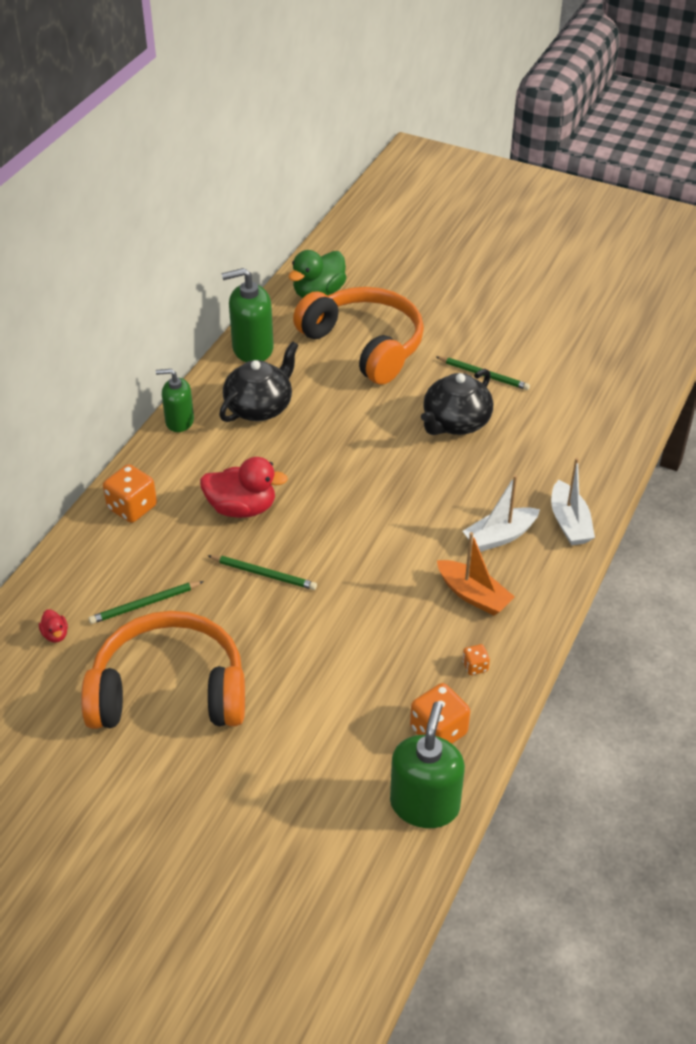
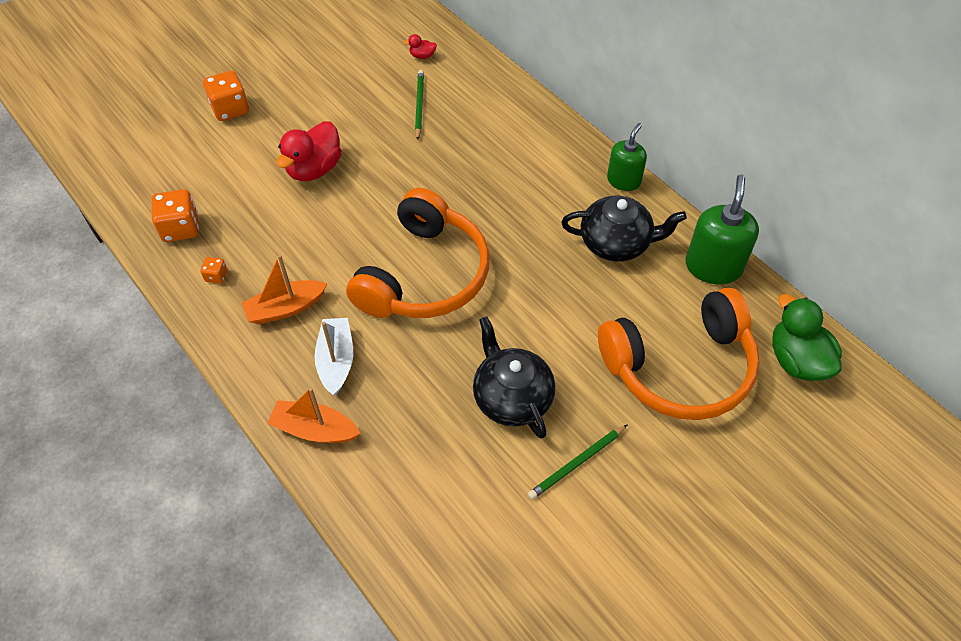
camera: 115 degrees right, 10 degrees up
orange headphones [81,611,245,729] -> orange headphones moved to [346,188,490,318]
orange dice [103,464,157,523] -> orange dice moved to [203,70,249,121]
red duck [200,457,288,518] -> red duck moved to [276,121,342,181]
green pencil [207,555,317,590] -> none
black teapot [219,341,299,422] -> black teapot turned 60 degrees counterclockwise [561,196,687,262]
green soap dispenser [390,702,465,828] -> none
white boat [551,458,595,545] -> orange boat [267,388,361,443]

